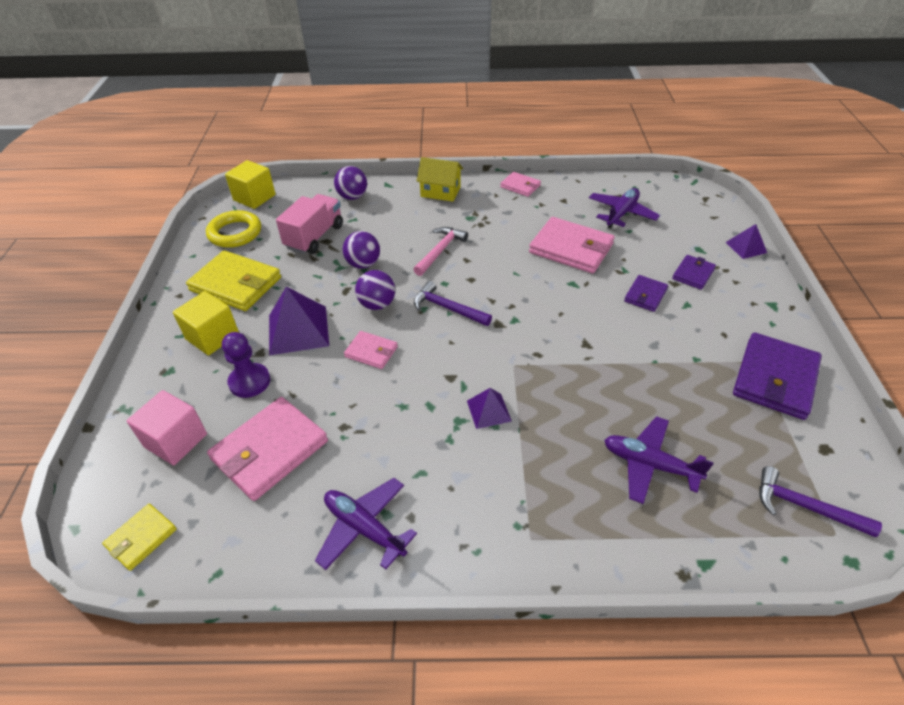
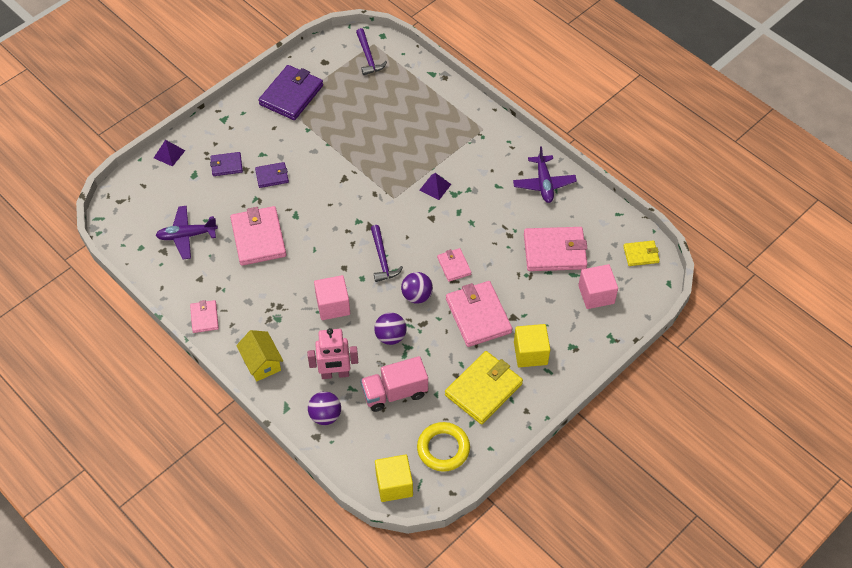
camera: 135 degrees left, 10 degrees up
yellow wallet [186,250,281,311] -> yellow wallet turned 60 degrees clockwise [445,351,523,425]
purple pawn [222,332,270,398] -> none
purple pyramid [269,287,329,355] -> pink wallet [446,281,512,347]
pink hammer [413,227,468,276] -> pink cube [314,275,350,320]
purple plane [604,416,714,504] -> none
purple wallet [733,332,822,420] -> purple wallet turned 45 degrees counterclockwise [258,65,323,120]
none -> pink robot [307,328,358,379]

